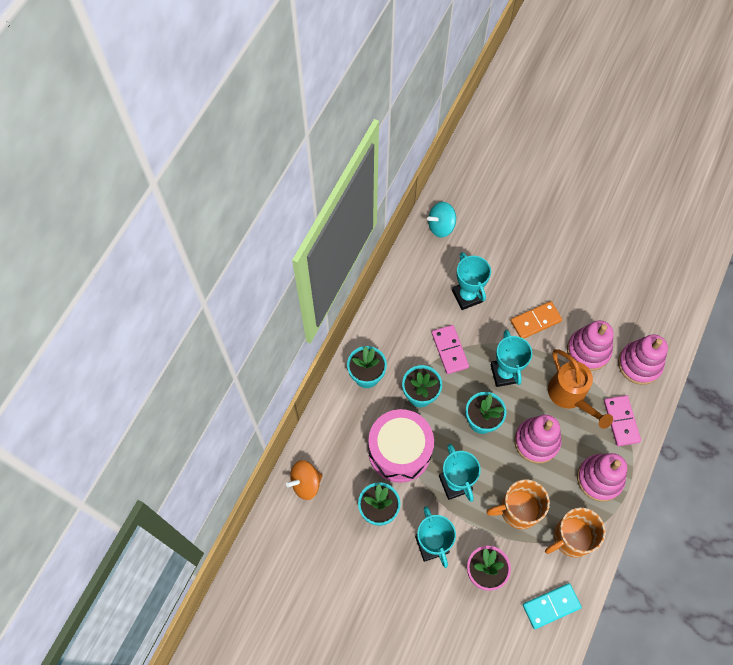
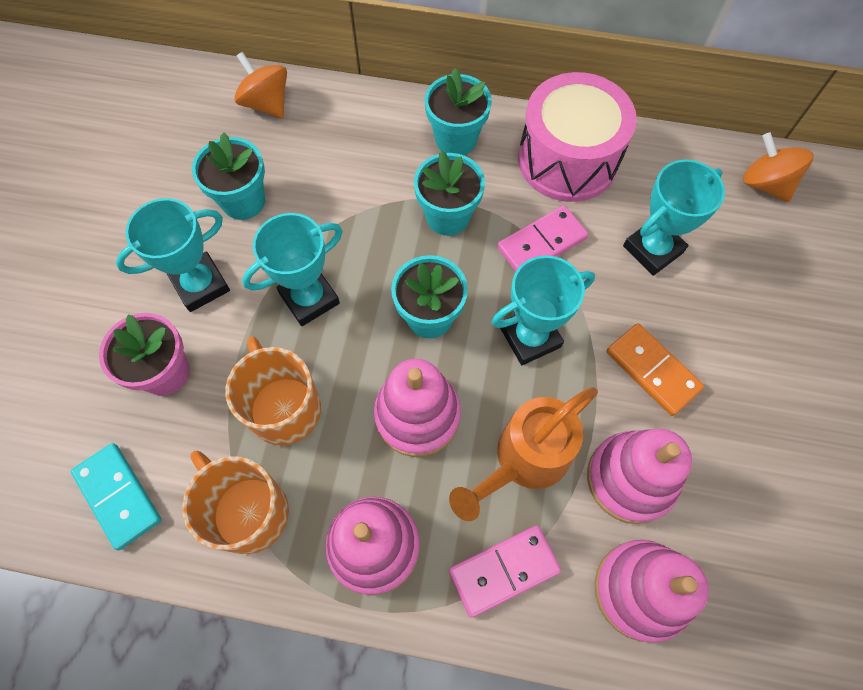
camera: 75 degrees right, 0 degrees up
pink drum [368,409,434,483] -> pink drum moved to [518,72,637,202]
turquoise spinning top [427,202,456,238] -> orange spinning top [743,133,814,202]

